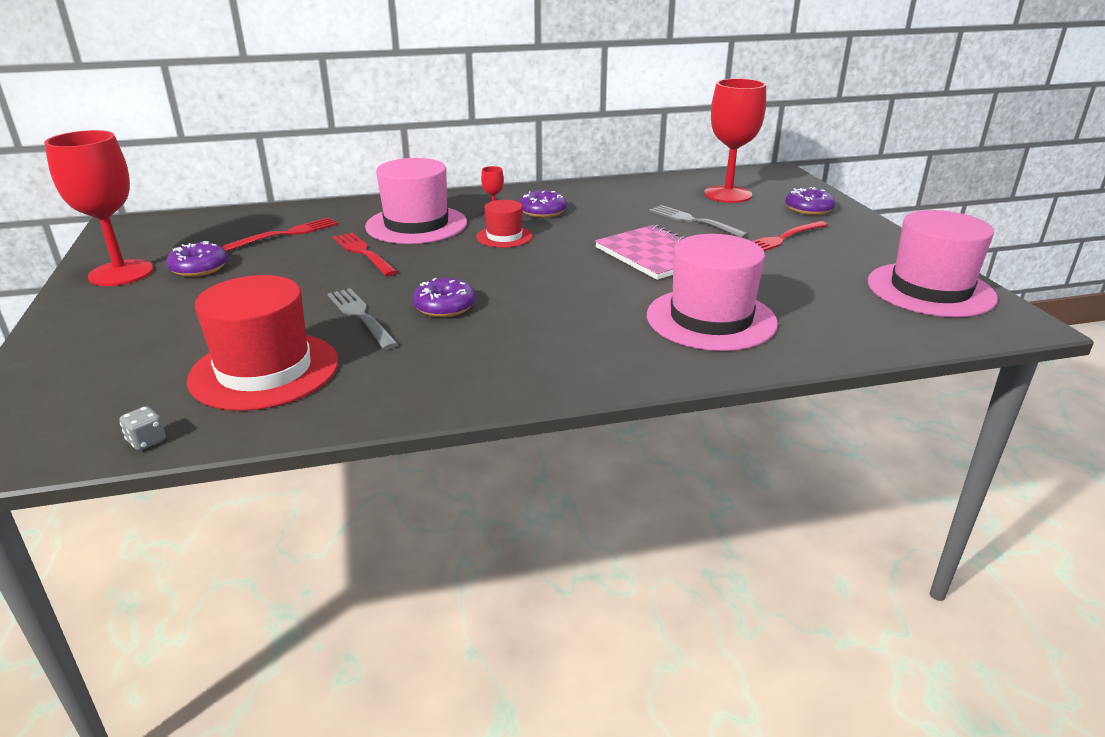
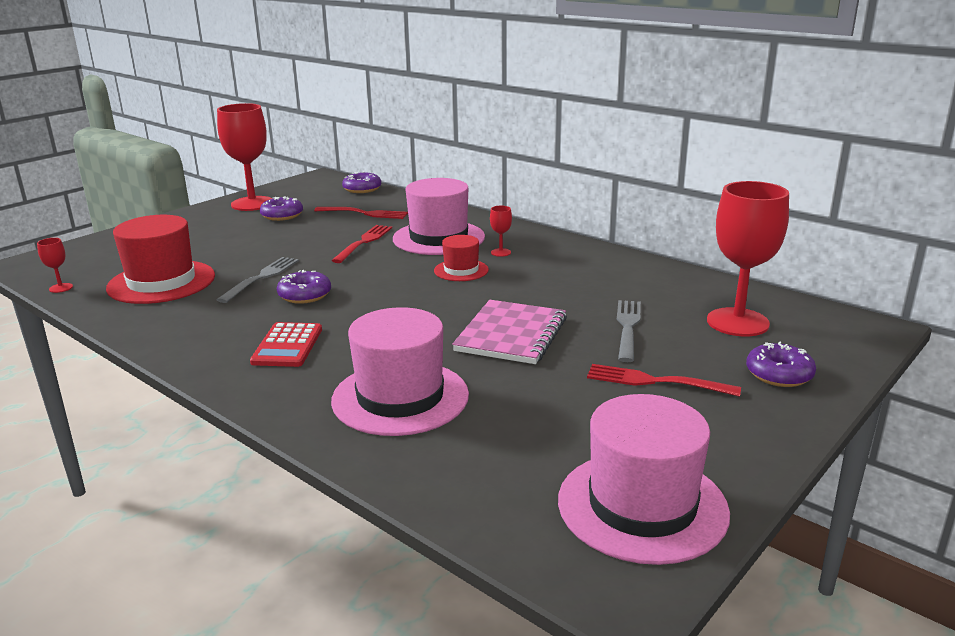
camera: 55 degrees right, 5 degrees down
grey dice [119,406,166,451] -> red goblet [37,238,73,293]
purple donut [519,190,567,218] -> purple donut moved to [342,172,381,193]
none -> red calculator [250,322,322,367]

